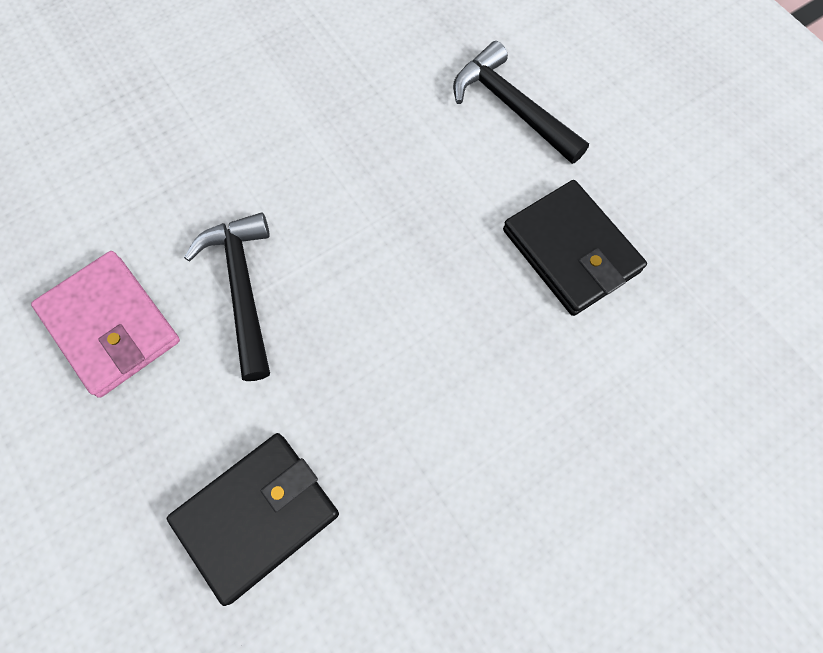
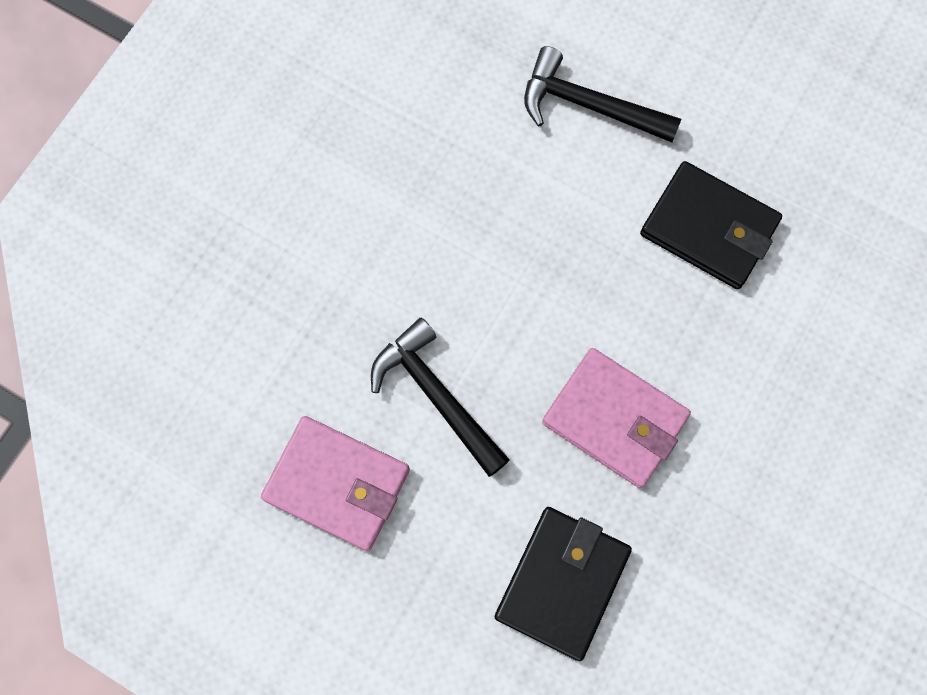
camera: 25 degrees left, 5 degrees up
none -> pink wallet [542,348,691,488]

